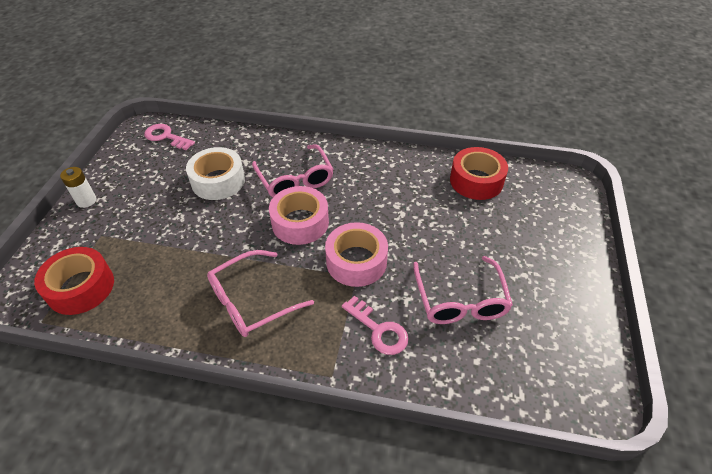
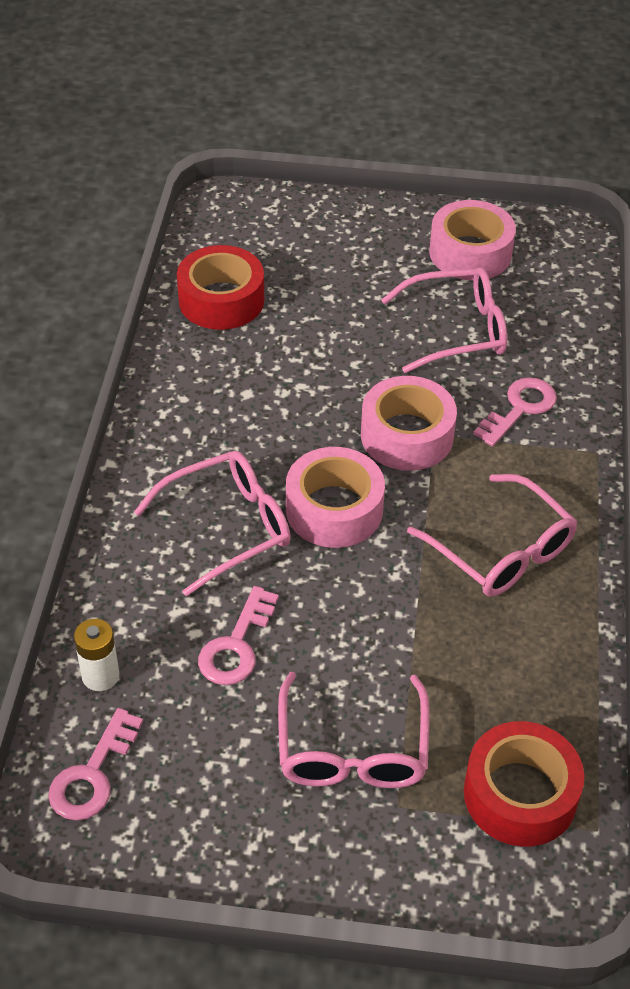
camera: 95 degrees left, 0 degrees up
white battery [60,167,97,208] -> white battery moved to [74,619,119,691]
white tape [186,147,245,200] -> pink key [198,586,279,685]
none -> pink glasses [278,672,430,788]
none -> pink tape [429,200,516,281]

